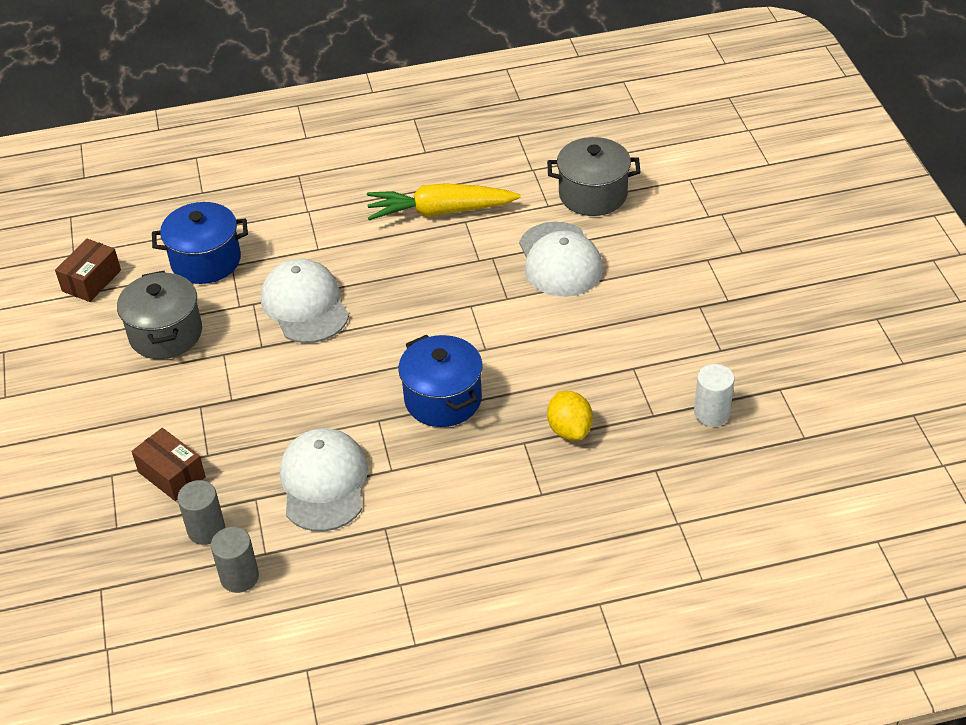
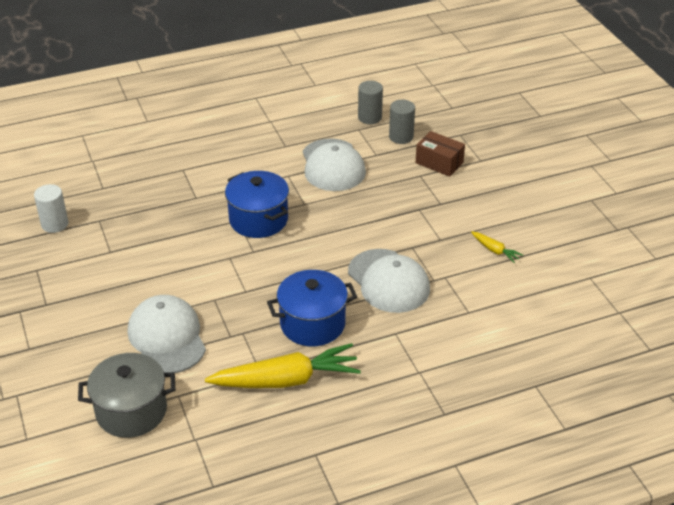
camera: 170 degrees right, 5 degrees down
brown box [55,239,121,302] -> none
grey pot [117,271,202,359] -> yellow carrot [471,231,523,263]
blue pot [152,202,248,284] -> blue pot moved to [267,270,357,346]
yellow lemon [547,391,593,440] -> none

